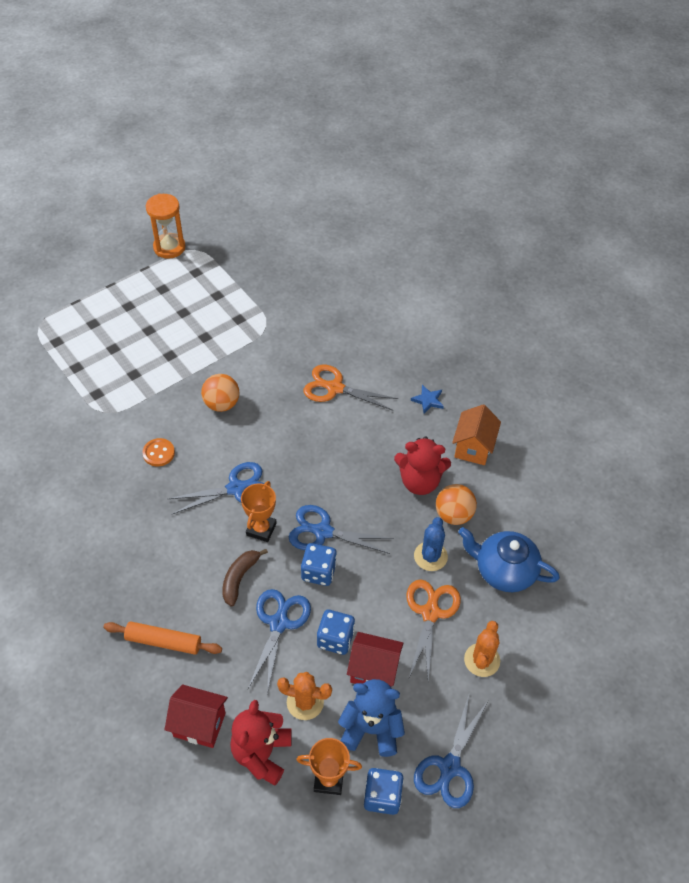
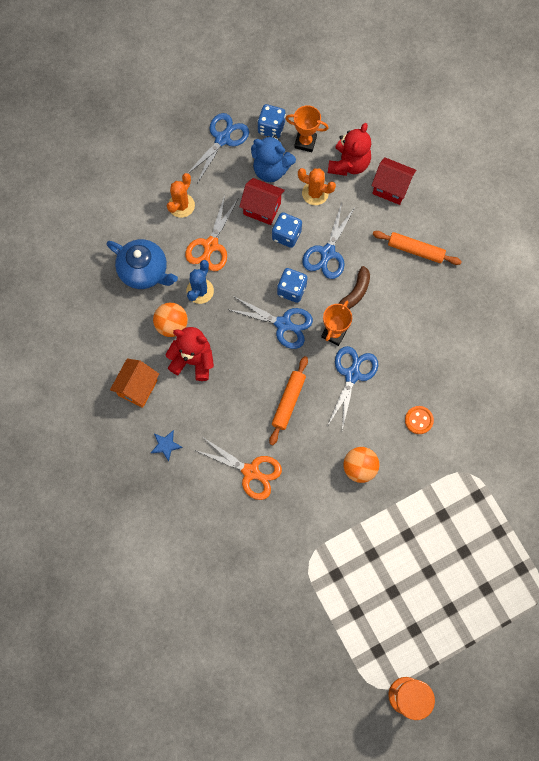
camera: 170 degrees left, 20 degrees up
blue scissors [168,462,265,514] -> blue scissors turned 120 degrees clockwise [327,346,378,430]
none -> orange rolling pin [269,356,308,445]

